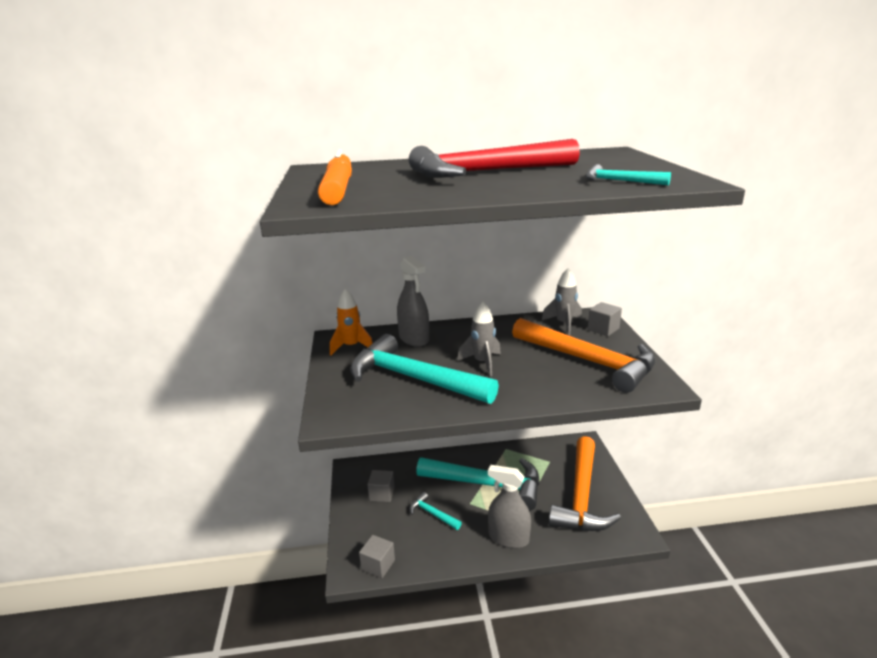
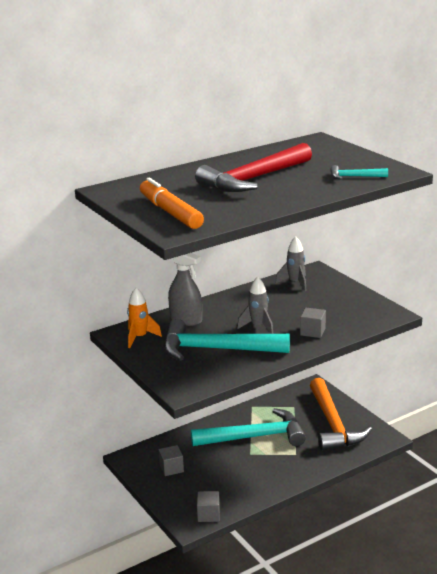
camera: 25 degrees left, 0 degrees up
turquoise hammer [409,492,462,530] -> none
grey spray bottle [488,465,531,548] -> none
orange hammer [512,318,656,393] -> none
grey cube [588,302,622,336] -> grey cube moved to [300,308,326,338]

